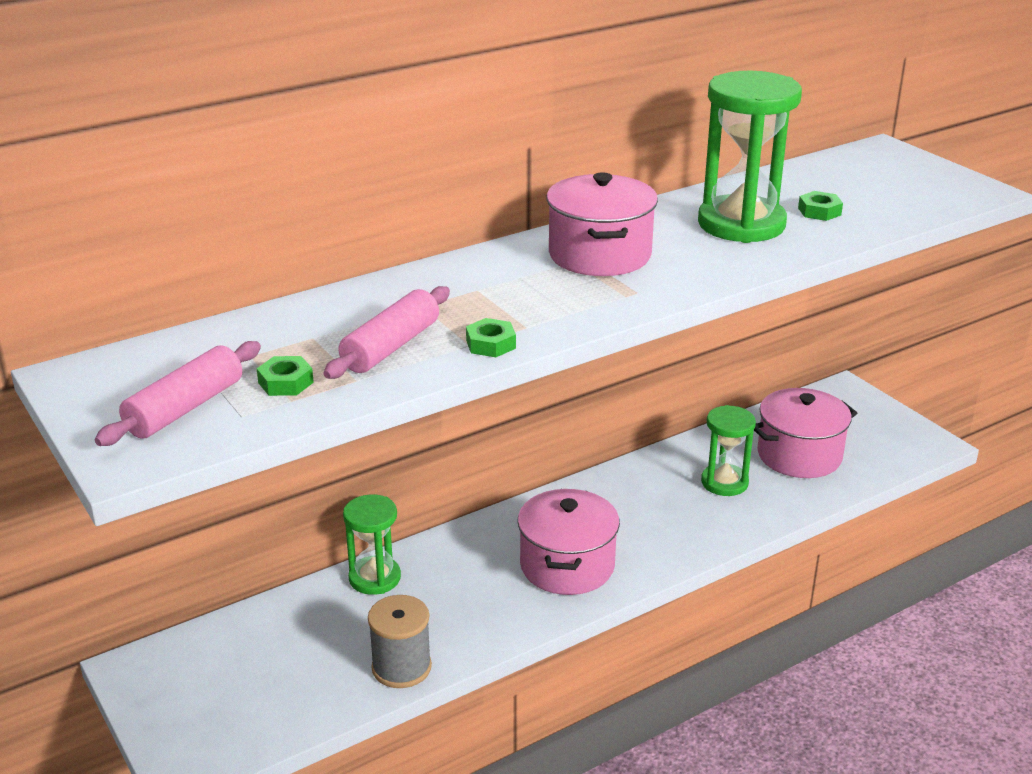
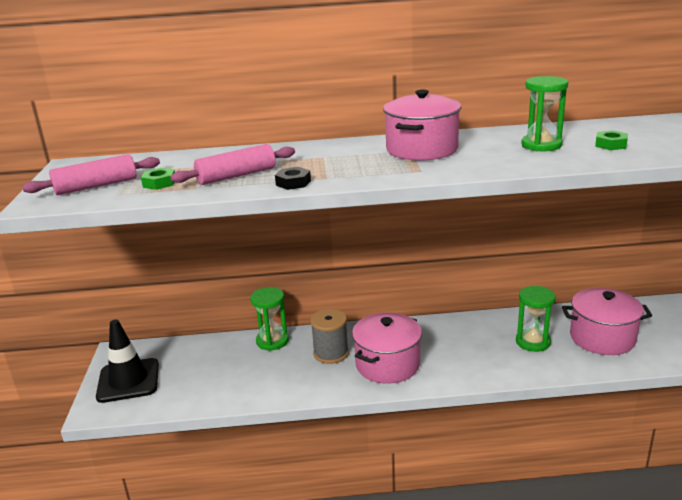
camera: 30 degrees right, 5 degrees down
grey spool [368,595,432,688] -> grey spool moved to [310,309,349,364]
green nut [466,318,516,357] -> black nut [275,167,311,190]
green hourglass [698,71,802,243] -> green hourglass [521,76,568,151], size x0.61
none -> black traffic cone [96,319,159,403]

